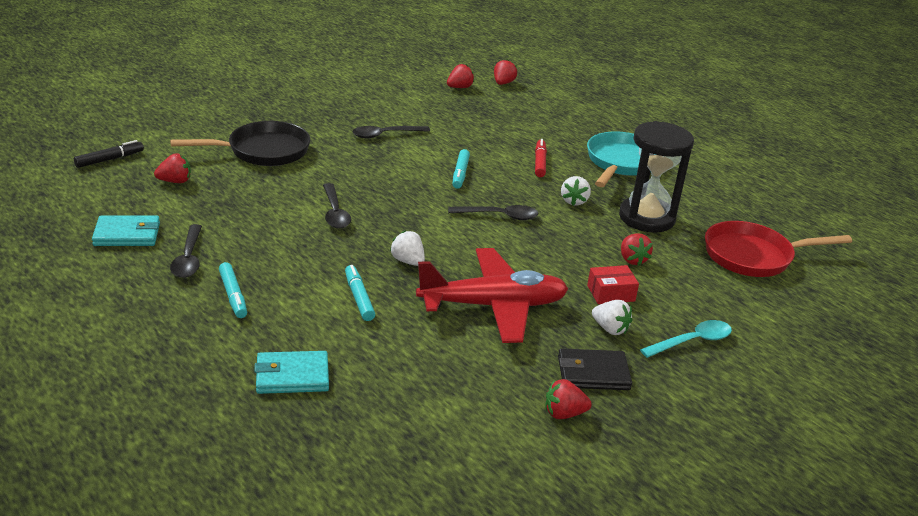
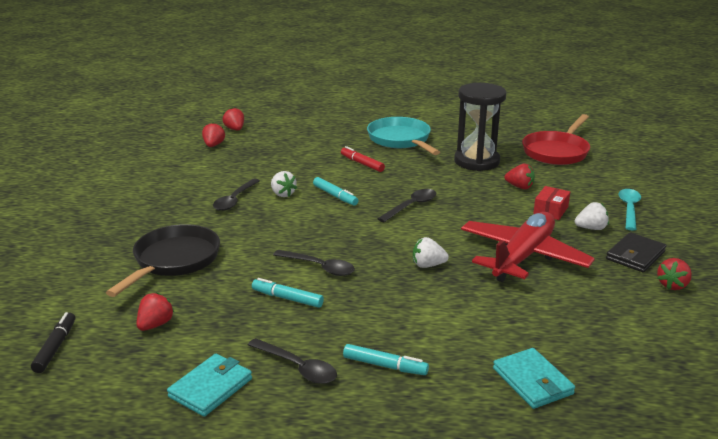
camera: 45 degrees left, 5 degrees down
turquoise wallet [254,351,329,394] -> turquoise wallet turned 60 degrees counterclockwise [493,348,575,409]
turquoise marker [345,265,375,321] -> turquoise marker moved to [252,278,324,308]
white strawberry [561,176,591,205] -> white strawberry moved to [271,171,297,197]

